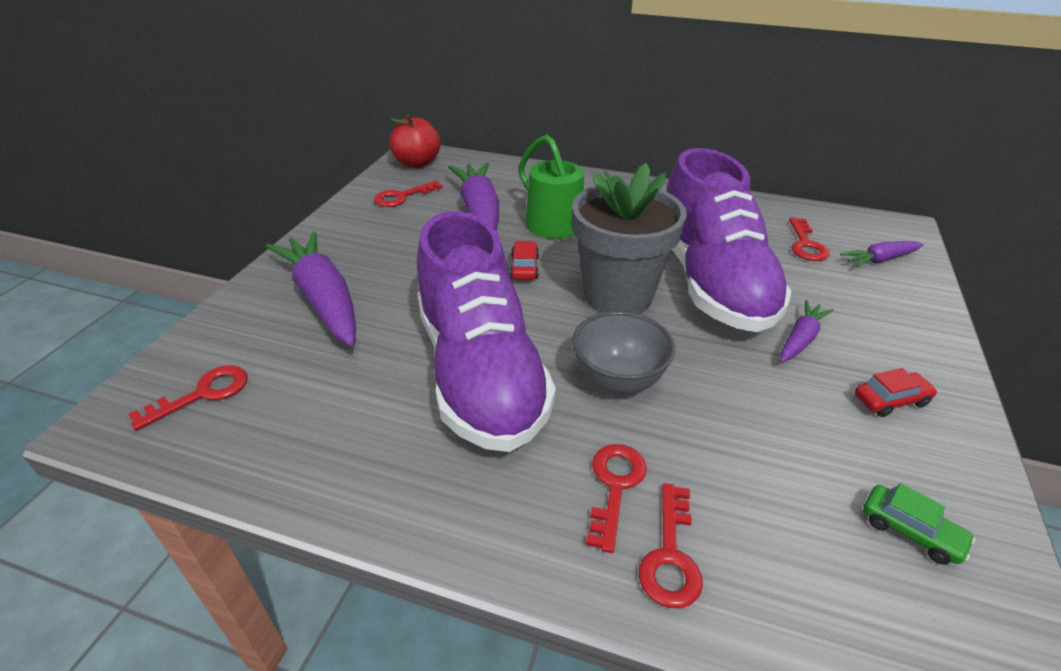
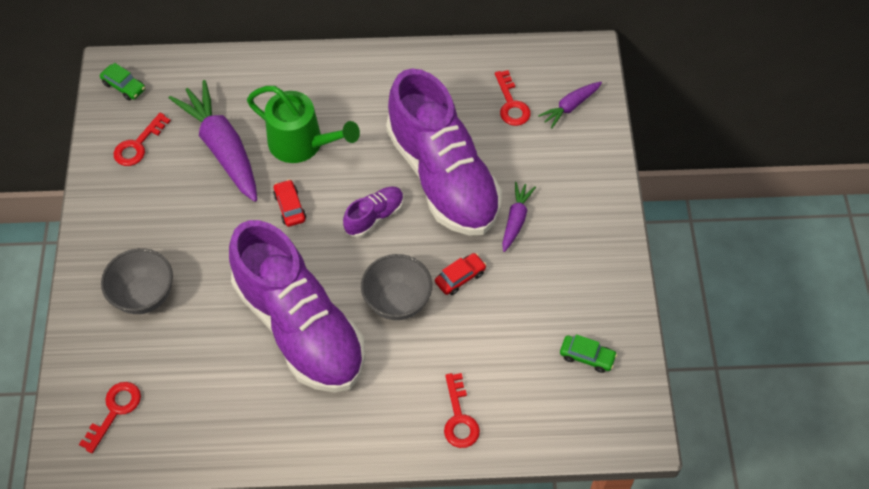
camera: 20 degrees left, 20 degrees up
purple carrot [266,232,356,347] -> grey bowl [101,248,173,314]
red apple [390,114,441,168] -> green car [100,63,145,101]
grey flower pot [572,163,687,314] -> purple shoe [343,186,404,238]
red key [586,444,647,553] -> none
red car [855,368,937,417] -> red car moved to [435,253,486,295]

